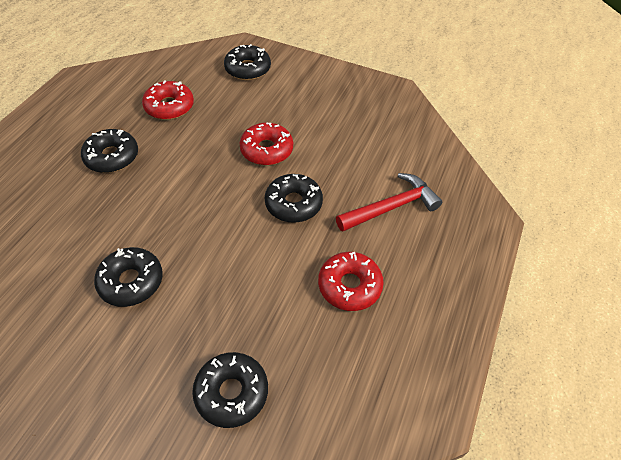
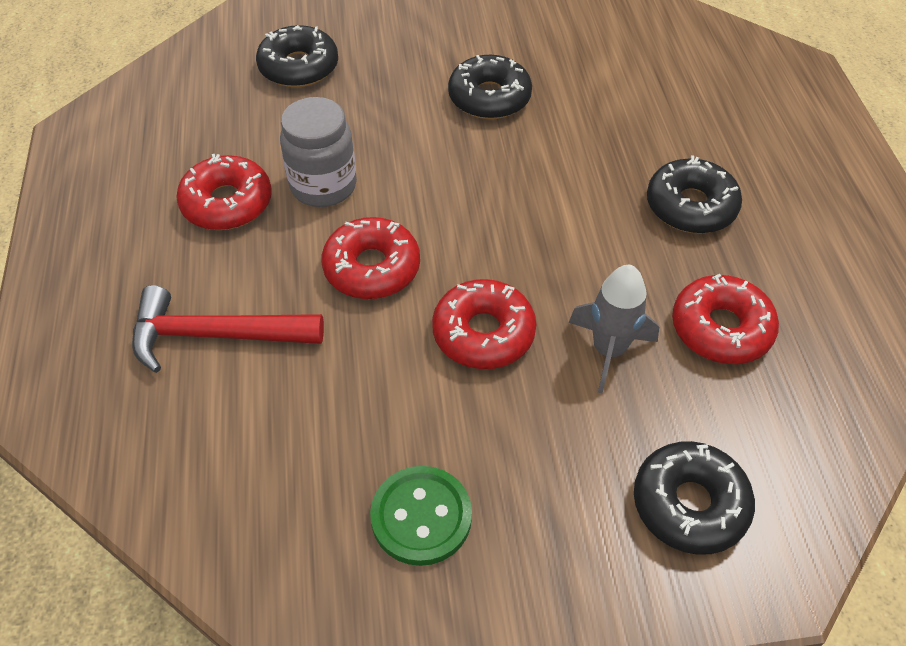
camera: 150 degrees right, 0 degrees up
black donut [265,174,323,223] -> red donut [321,217,420,299]
red hammer [336,173,442,232] -> red hammer turned 60 degrees clockwise [132,285,324,373]
none -> grey jar [280,97,357,207]
none -> green button [370,466,472,566]
none -> grey rocket [569,265,659,393]

